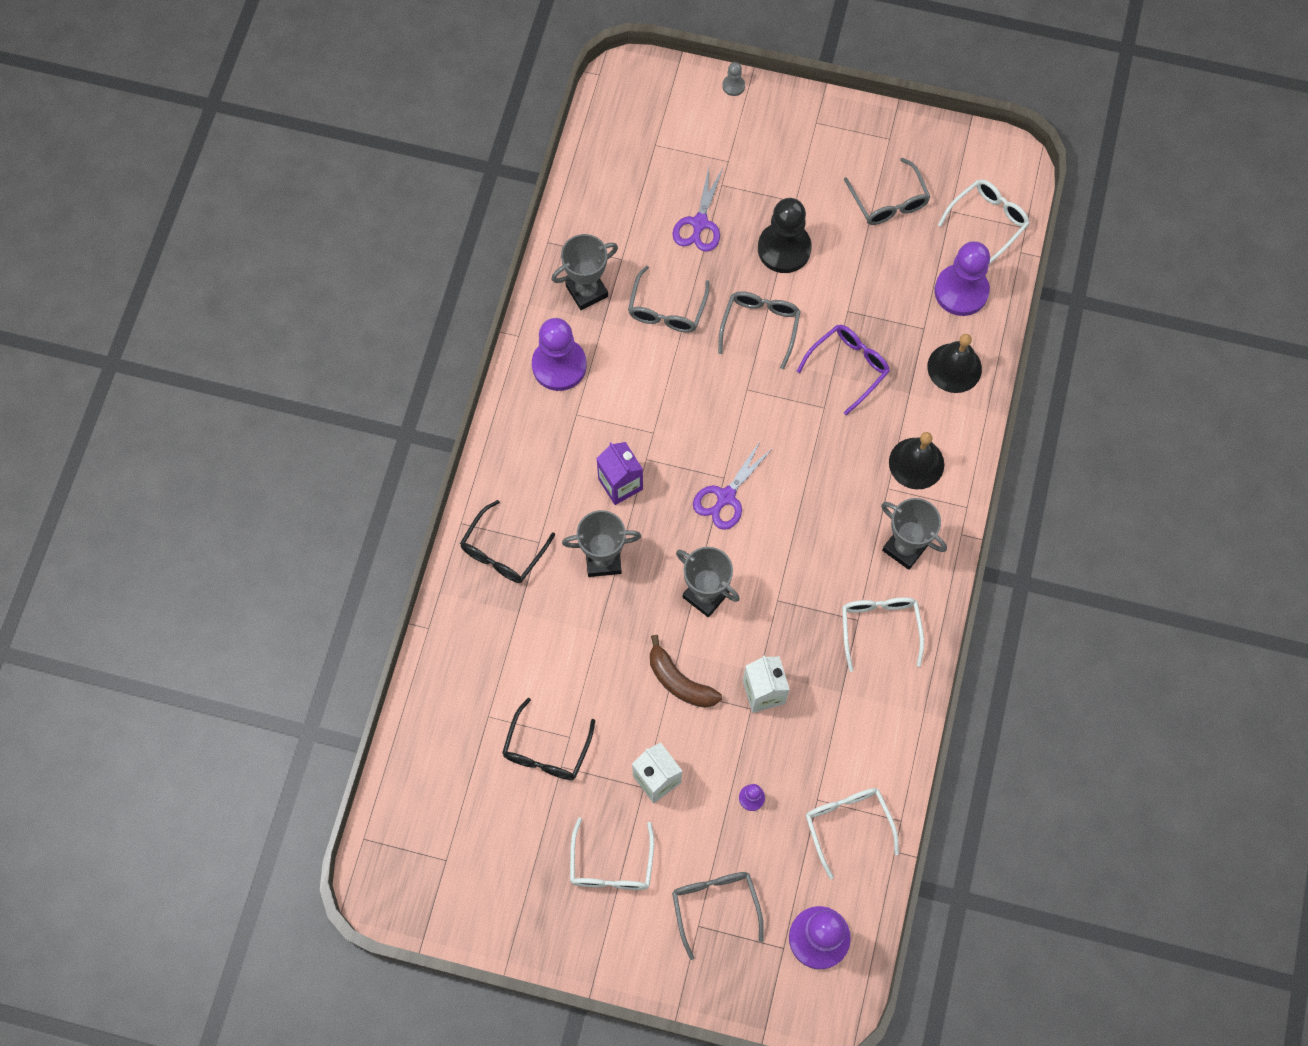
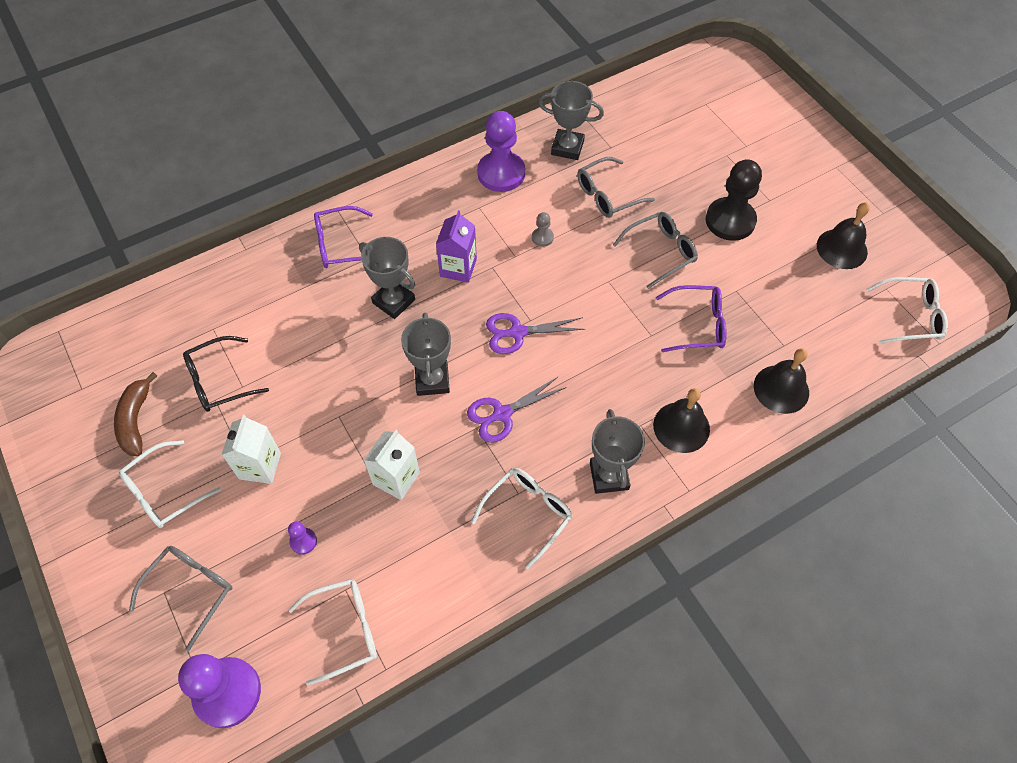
camera: 45 degrees right, 10 degrees down
black glasses [460,500,555,583] -> purple glasses [314,206,373,268]
brown banana [650,635,722,708] -> brown banana moved to [114,372,157,456]
purple scissors [672,167,723,252] -> purple scissors moved to [467,376,567,443]
grey pawn [722,62,745,96] -> grey pawn moved to [532,212,554,247]
white glasses [806,788,899,879] -> white glasses turned 45 degrees clockwise [289,579,377,685]
grey glasses [844,158,930,225] -> black bell [817,202,870,269]
purple pawn [935,241,990,316] -> none

